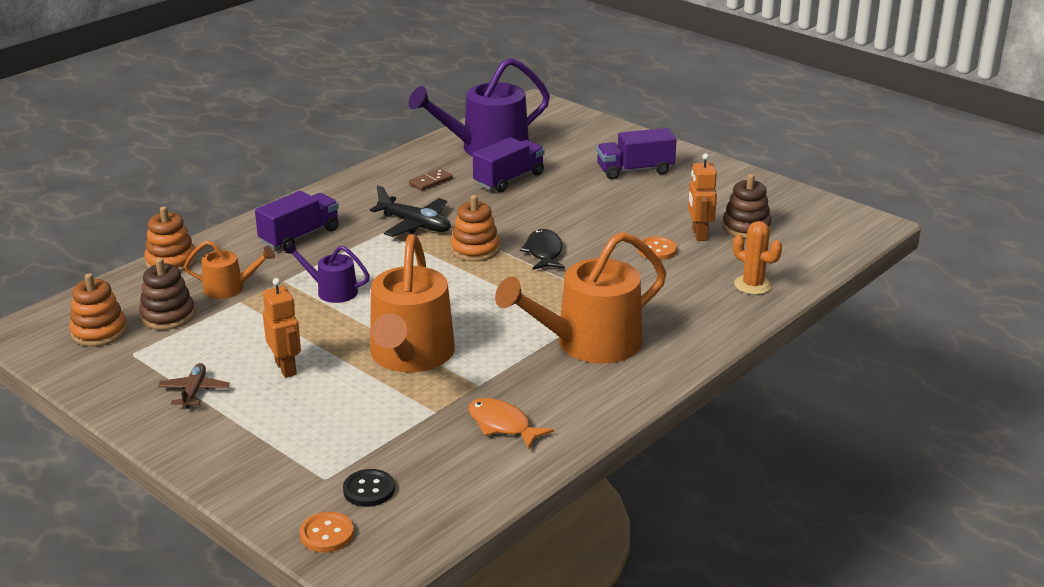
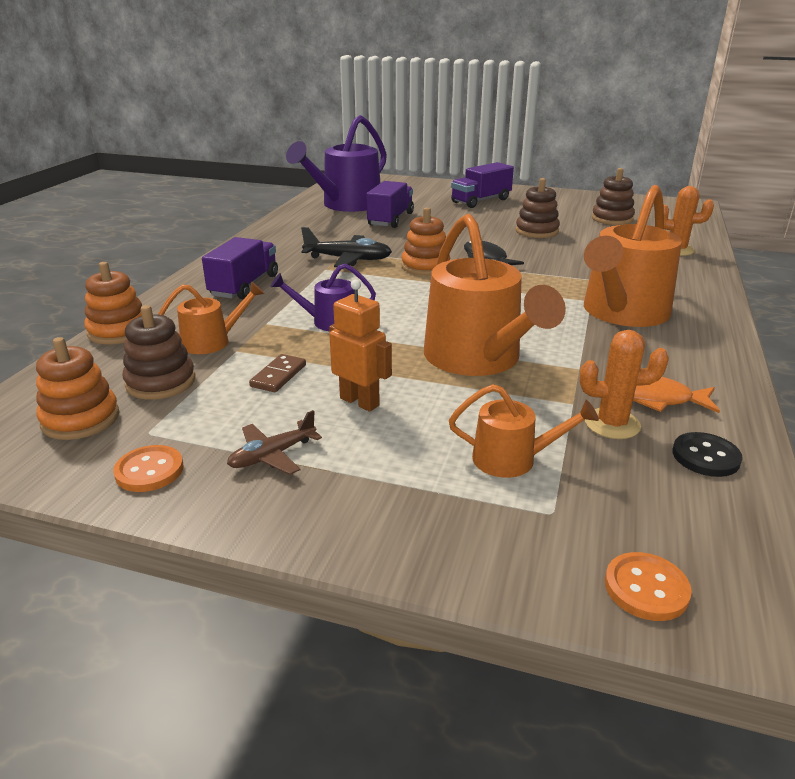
camera: 25 degrees left, 0 degrees up
brown plane [158,363,230,408] -> brown plane turned 105 degrees counterclockwise [227,410,322,475]
black button [343,469,395,507] -> black button moved to [672,432,743,477]
brown domino [409,169,453,191] -> brown domino moved to [249,354,306,392]
orange button [637,236,677,260] -> orange button moved to [113,445,183,492]
orange robot [688,153,717,241] -> none
none -> orange watering can [449,384,599,478]
none -> brown stacking toy [516,178,560,238]
none -> orange cactus [579,330,669,439]

